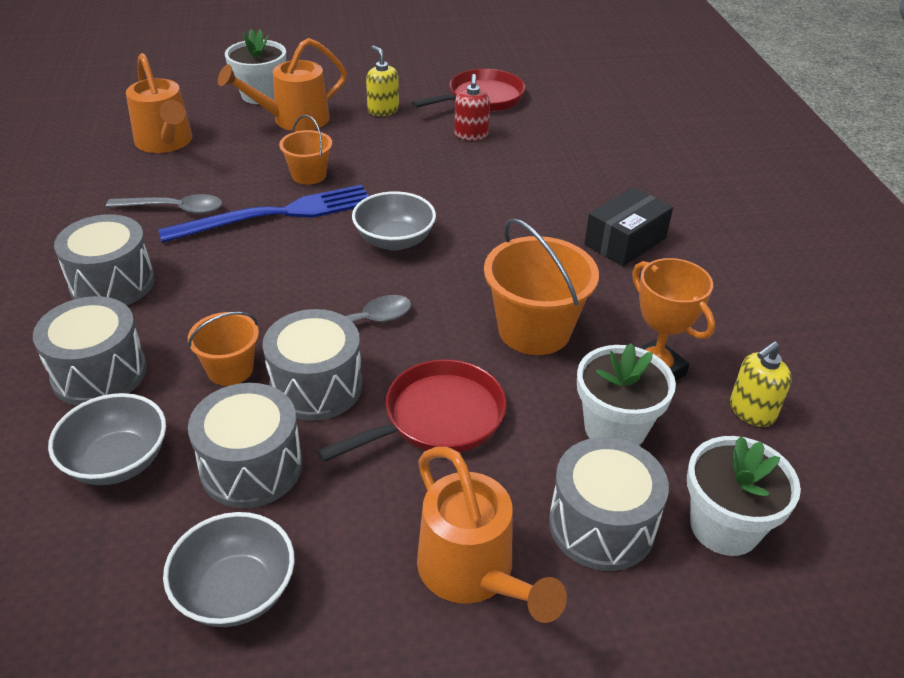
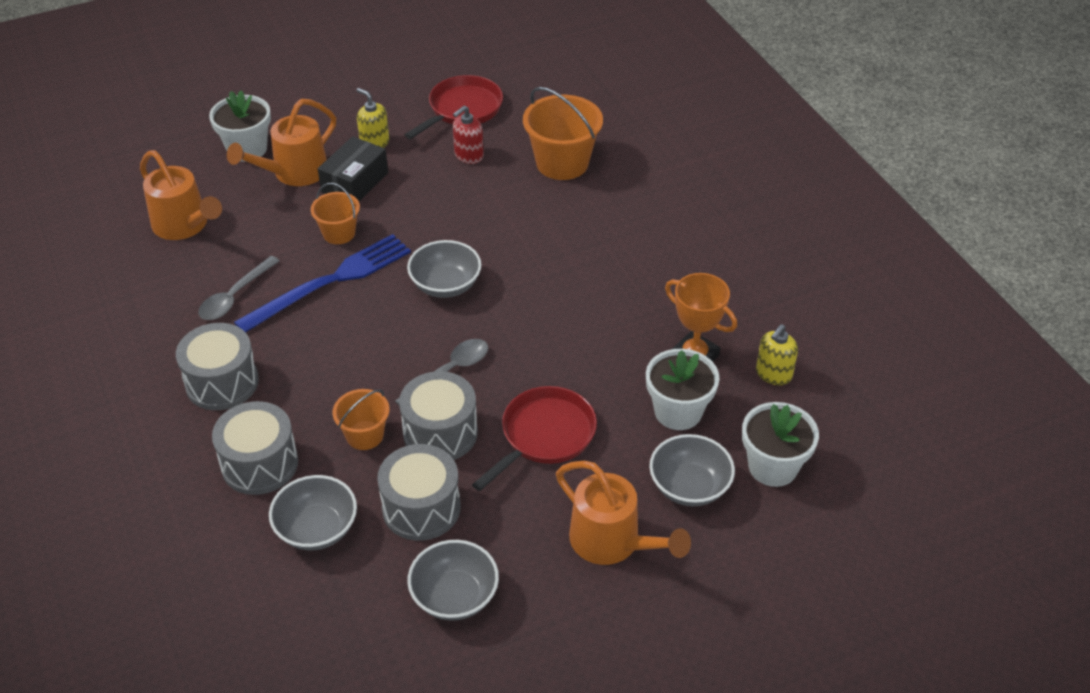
camera: 15 degrees left, 5 degrees up
grey spoon [106,194,222,214] -> grey spoon turned 135 degrees clockwise [198,256,280,320]
red soap dispenser [454,74,490,141] -> red soap dispenser turned 60 degrees clockwise [453,106,484,164]
orange bucket [484,218,599,355] -> orange bucket moved to [523,87,603,180]
grey drum [549,437,669,571] -> grey bowl [649,434,735,506]
black box [584,187,673,266] -> black box moved to [318,136,388,201]

